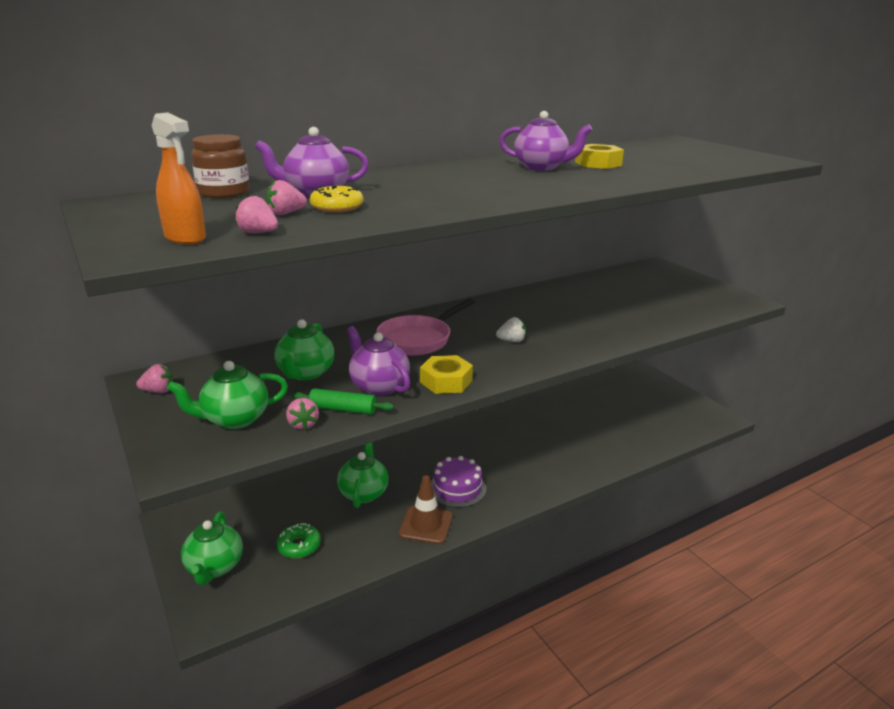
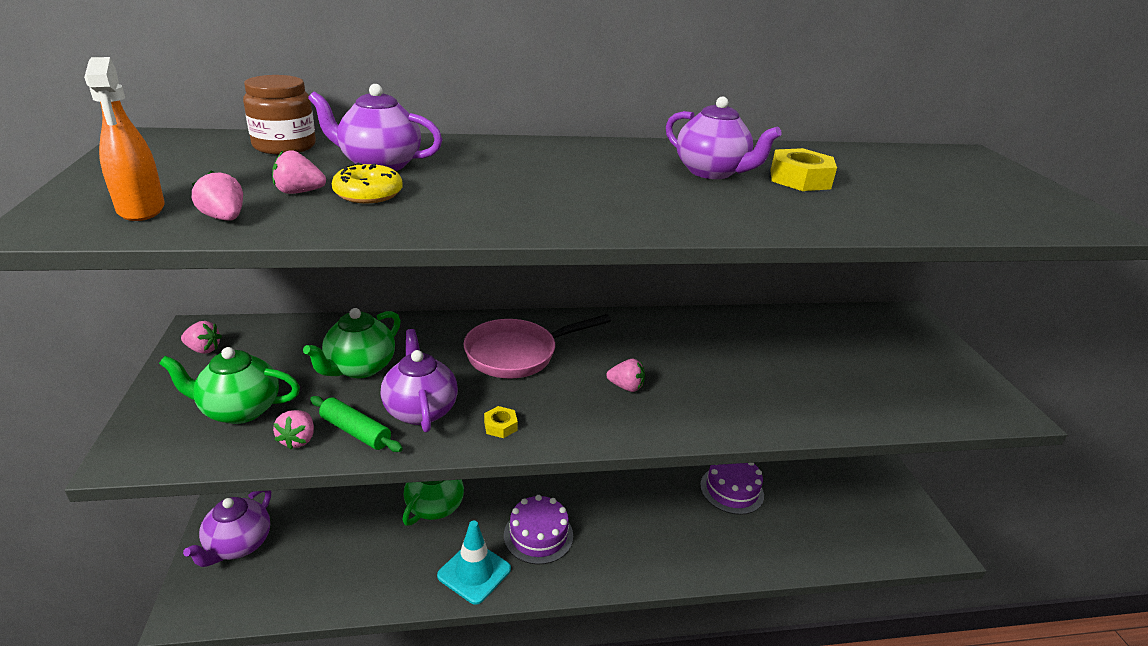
camera: 20 degrees right, 5 degrees up
green teapot [181,512,243,585] -> purple teapot [183,491,271,567]
green donut [277,523,321,558] -> none
brown traffic cone [399,475,453,544] -> turquoise traffic cone [437,520,511,605]
yellow nut [420,355,473,394] -> yellow nut [484,406,518,438], size x0.53
white strawberry [496,317,526,342] -> pink strawberry [606,359,645,392]
none -> purple cake [700,463,764,515]

